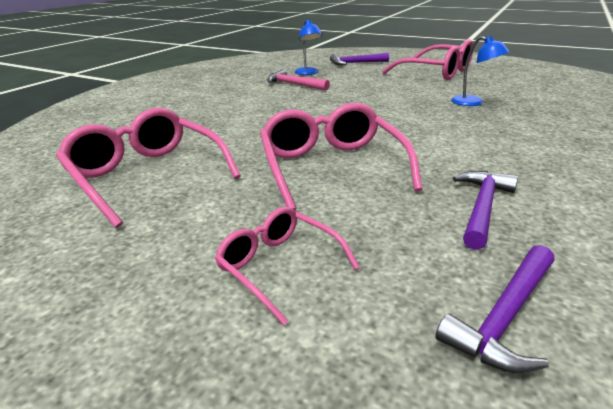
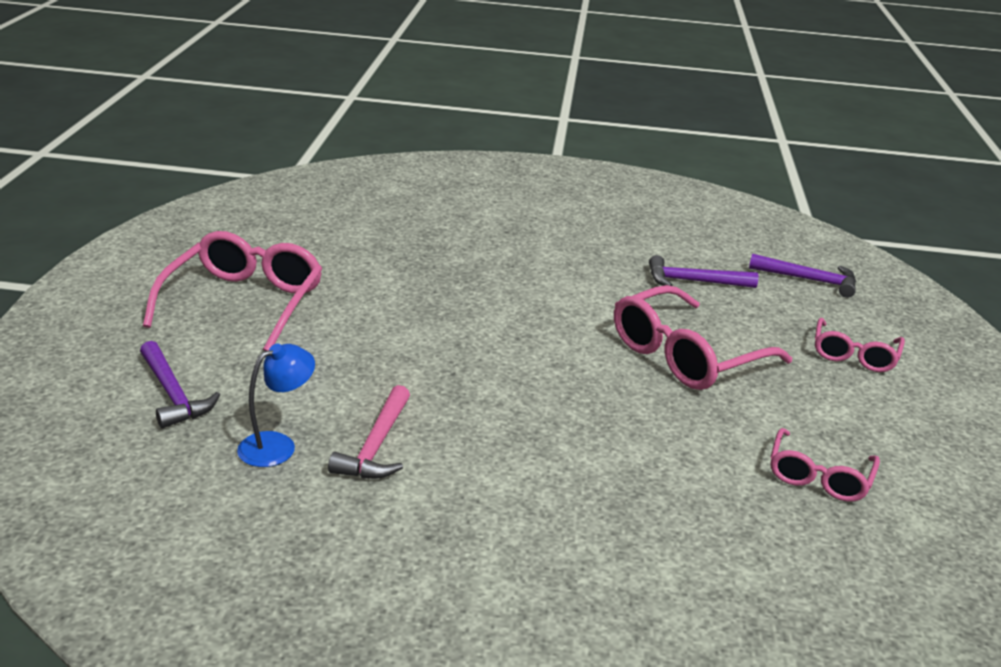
camera: 115 degrees left, 0 degrees up
pink glasses [56,108,241,228] -> pink glasses [771,428,880,502], size x0.58
blue lamp [451,36,510,106] -> none

